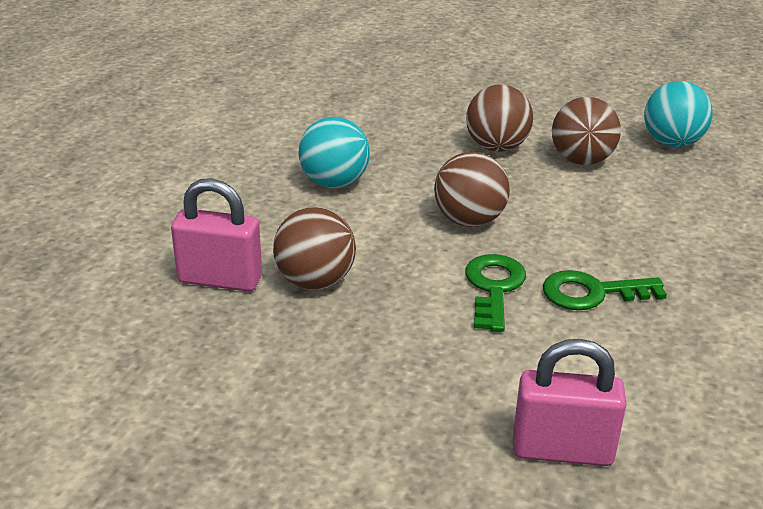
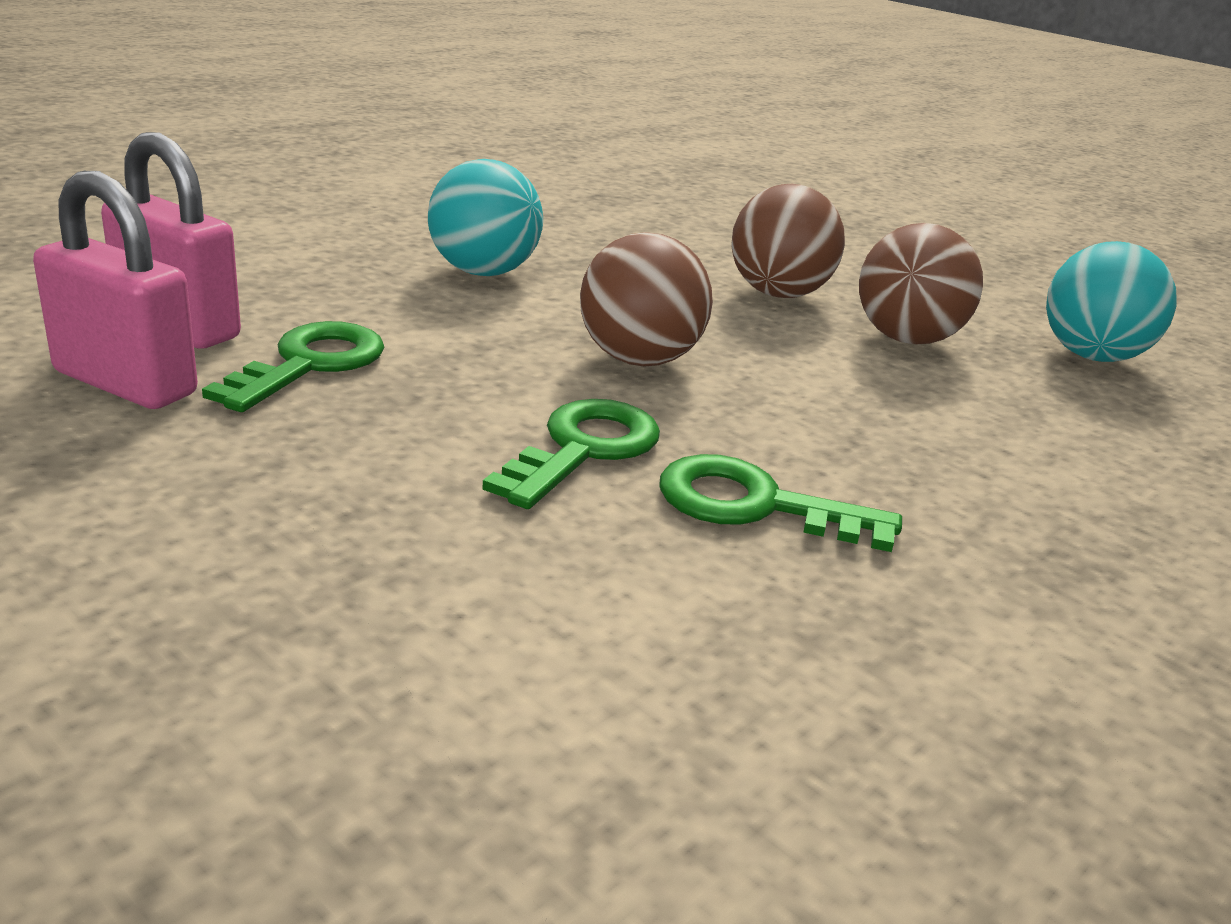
camera: 20 degrees right, 5 degrees down
brown ball [273,207,356,289] -> green key [202,321,384,412]
pink padlock [513,339,627,466] -> pink padlock moved to [33,171,198,409]

